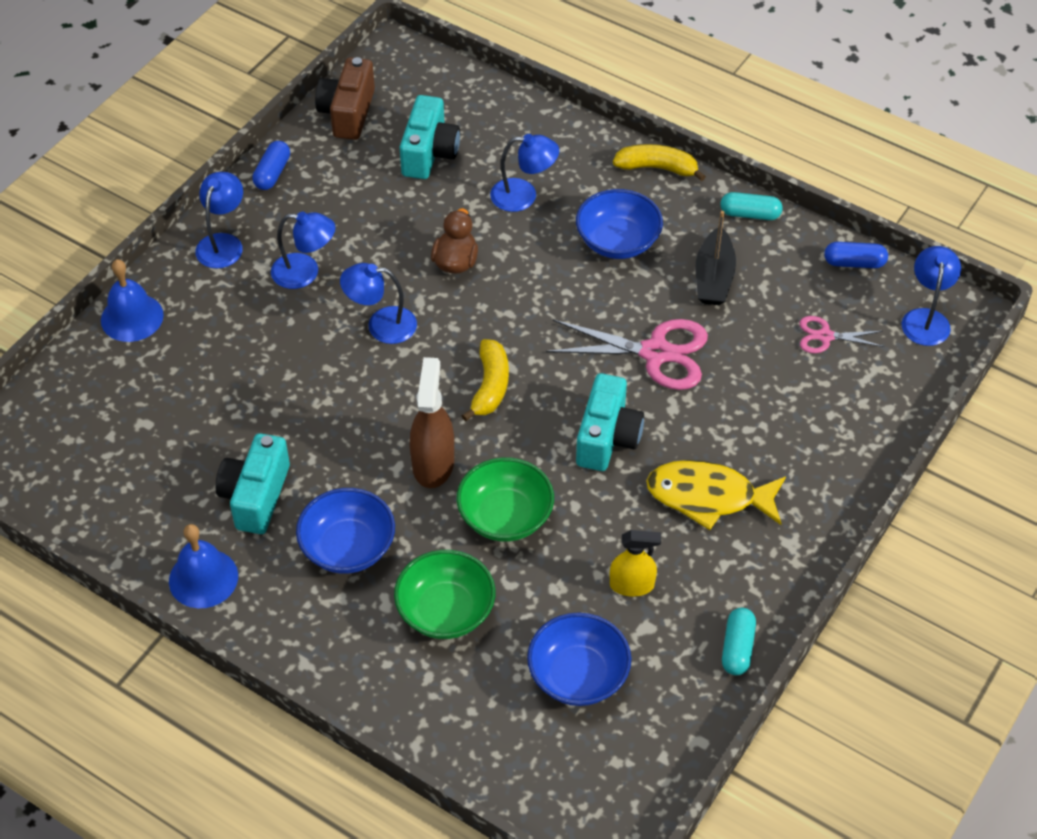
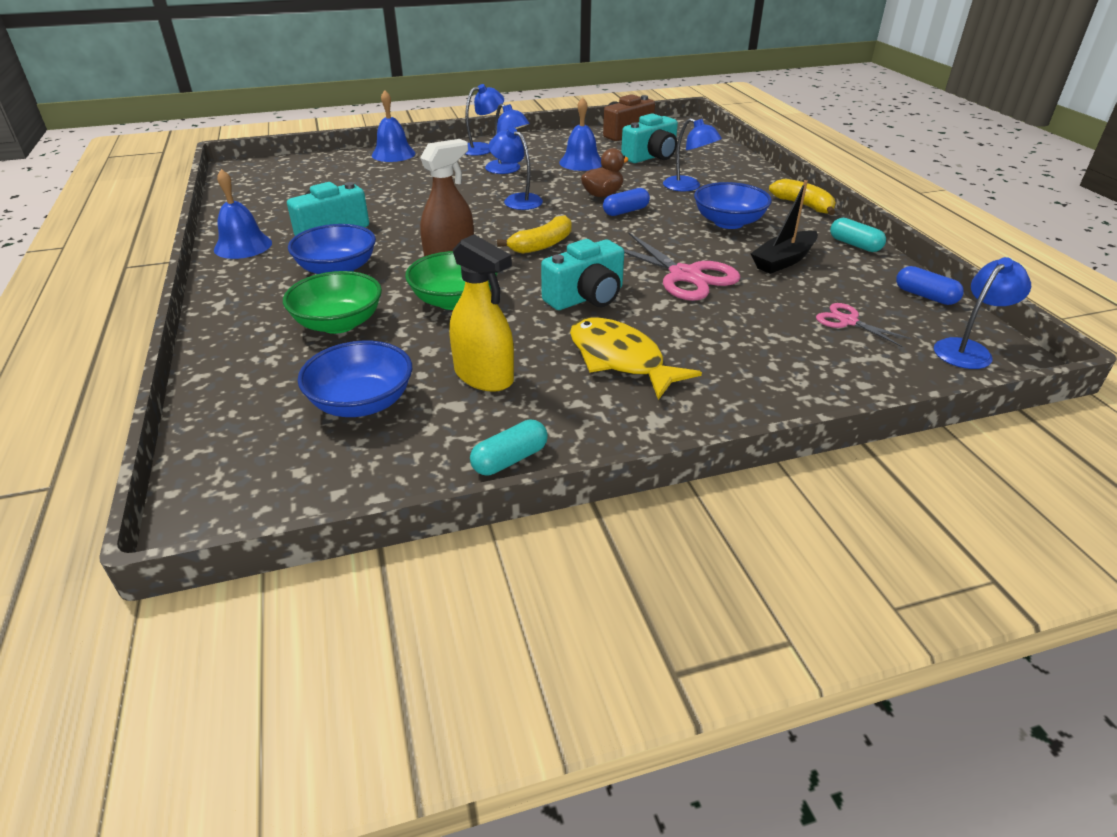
camera: 40 degrees right, 15 degrees down
blue capsule [252,141,290,190] -> blue capsule moved to [603,188,650,216]
yellow spray bottle [610,530,661,597] -> yellow spray bottle [449,234,514,392], size x1.51
none -> blue bell [559,97,602,171]

